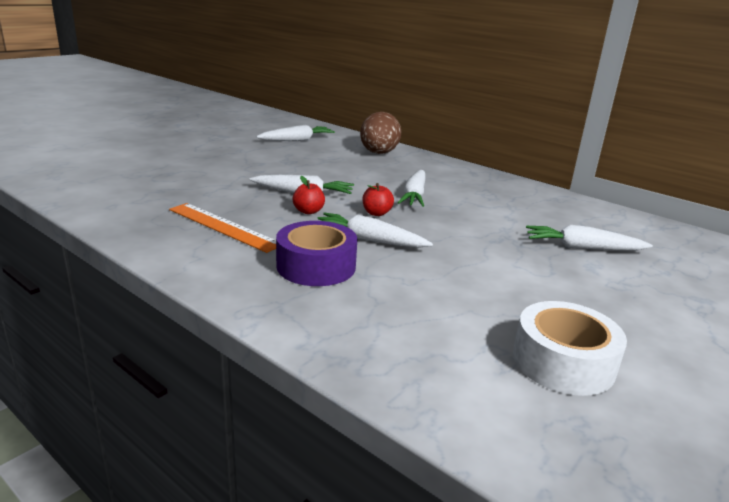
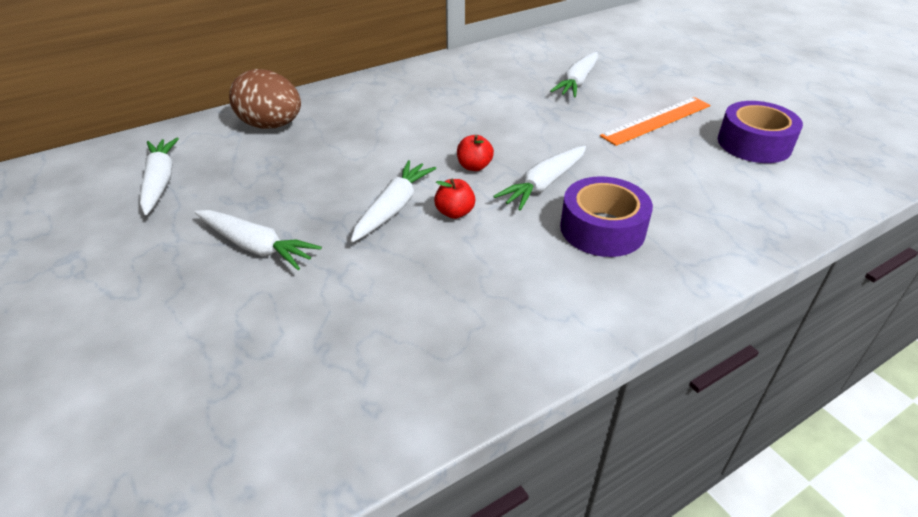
camera: 70 degrees left, 15 degrees up
orange ruler [169,203,276,253] -> orange ruler moved to [600,97,710,146]
white carrot [398,170,425,207] -> white carrot moved to [195,210,322,270]
white tape [513,301,627,396] -> purple tape [718,101,803,163]

